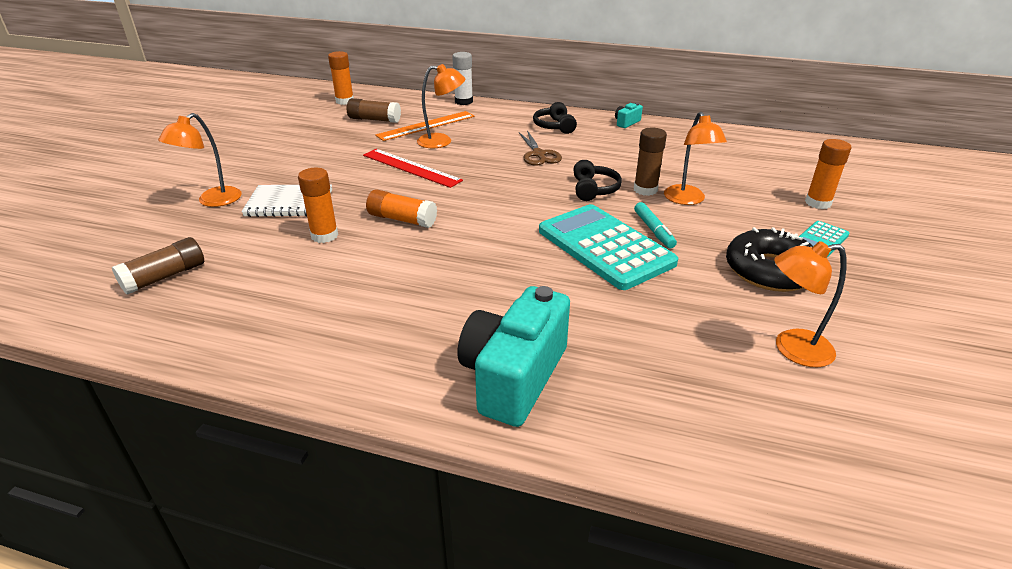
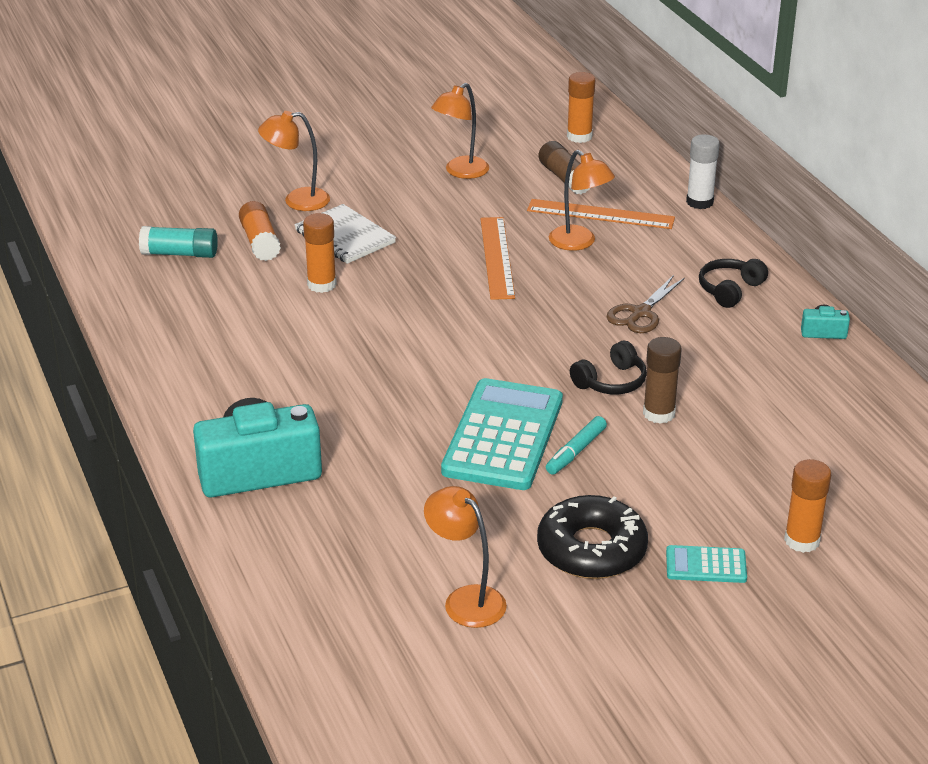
camera: 50 degrees right, 0 degrees up
brown glue stick [112,237,204,295] -> turquoise glue stick [139,226,218,258]
red ruler [363,149,463,188] -> orange ruler [480,217,515,300]
orange glue stick [366,189,437,228] -> orange glue stick moved to [239,201,281,261]
orange lamp [664,112,727,205] -> orange lamp moved to [431,83,489,179]

